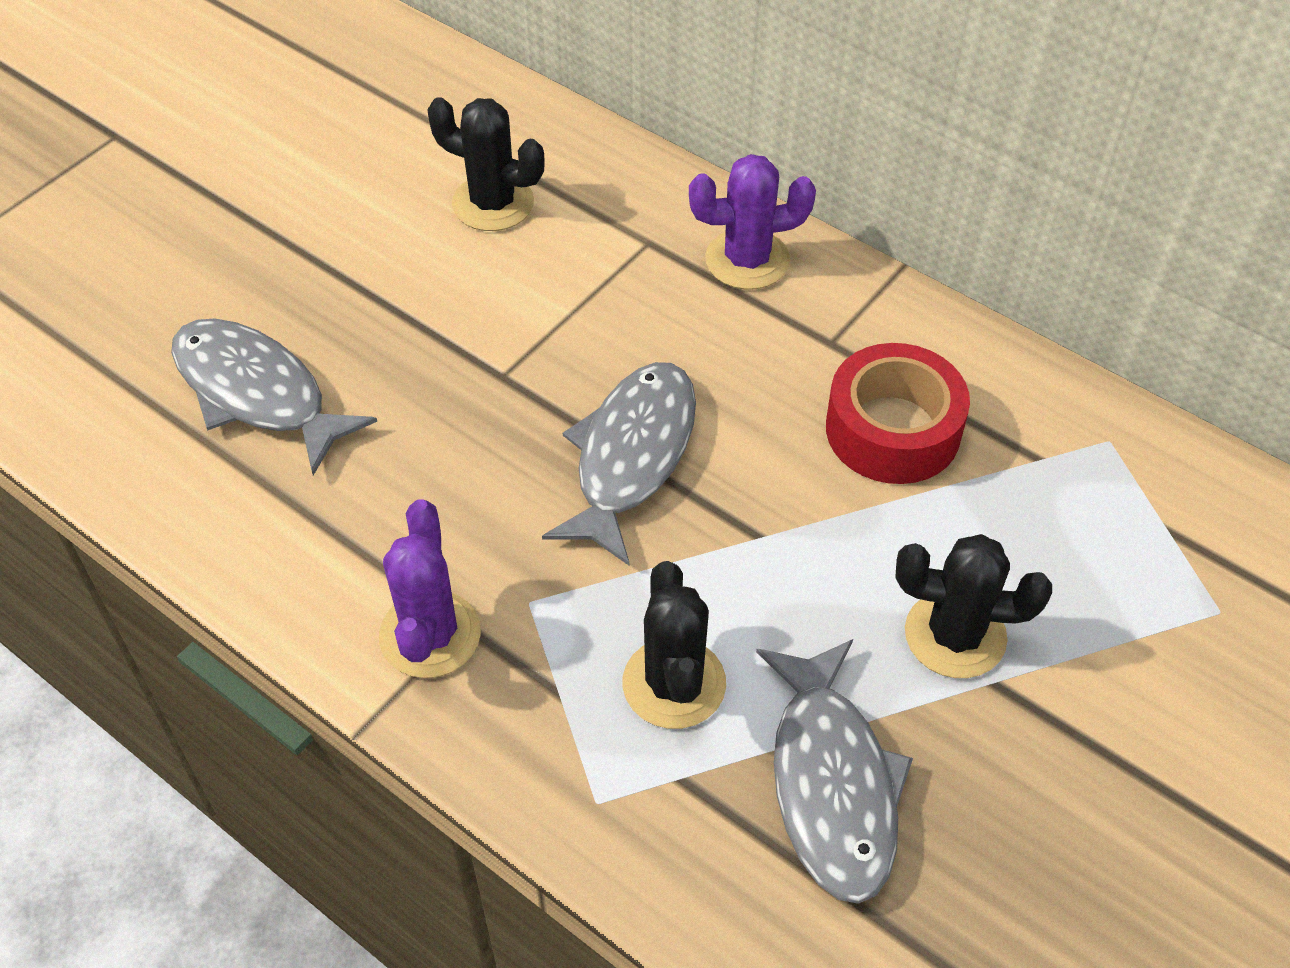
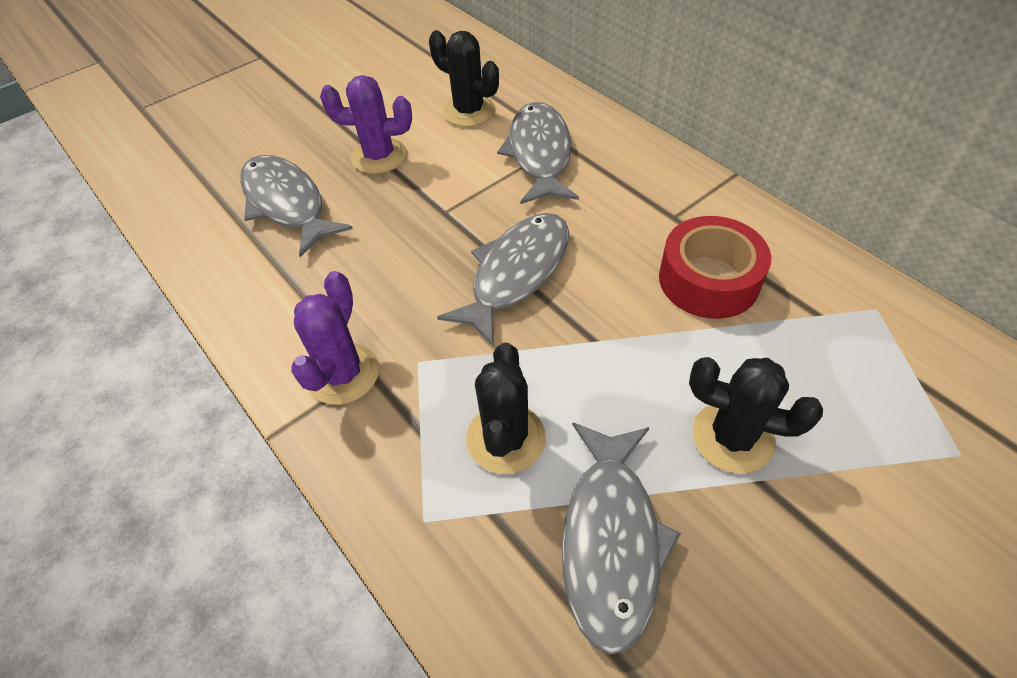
camera: 15 degrees right, 0 degrees up
purple cactus [689,154,816,290] -> purple cactus moved to [320,75,412,174]
none -> grey fish [497,102,579,204]

